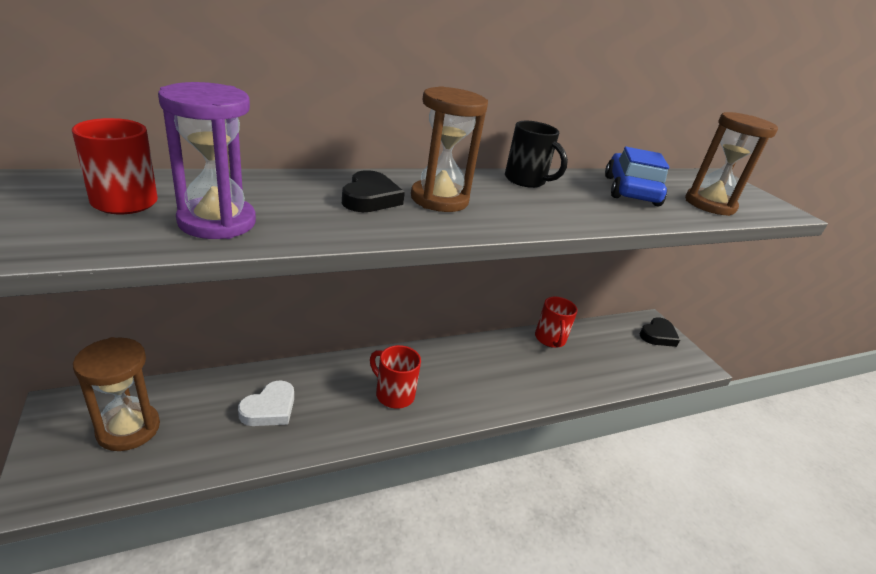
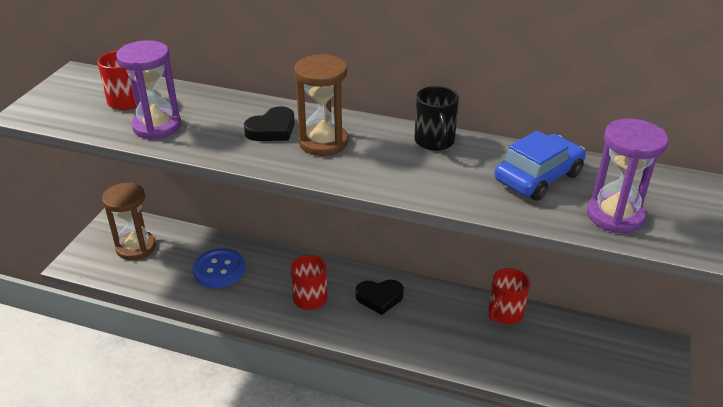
camera: 45 degrees right, 5 degrees up
white heart [238,380,294,426] -> blue button [193,248,245,288]
black heart [639,317,680,347] -> black heart moved to [355,279,404,315]
brown hourglass [685,112,778,216] -> purple hourglass [587,119,669,233]

